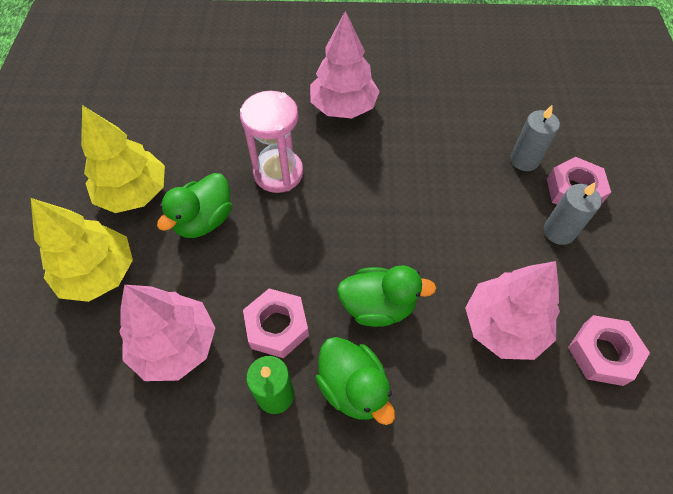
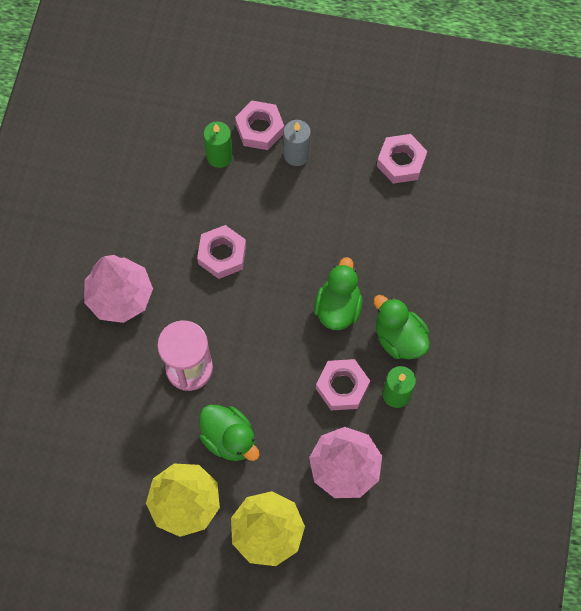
camera: 80 degrees left, 10 degrees up
green duck [315,337,395,425] -> green duck turned 105 degrees counterclockwise [373,295,430,359]
pink tree [465,261,560,360] -> none
grey candle [510,104,560,171] -> green candle [203,121,233,168]
none -> pink nut [197,225,246,279]

